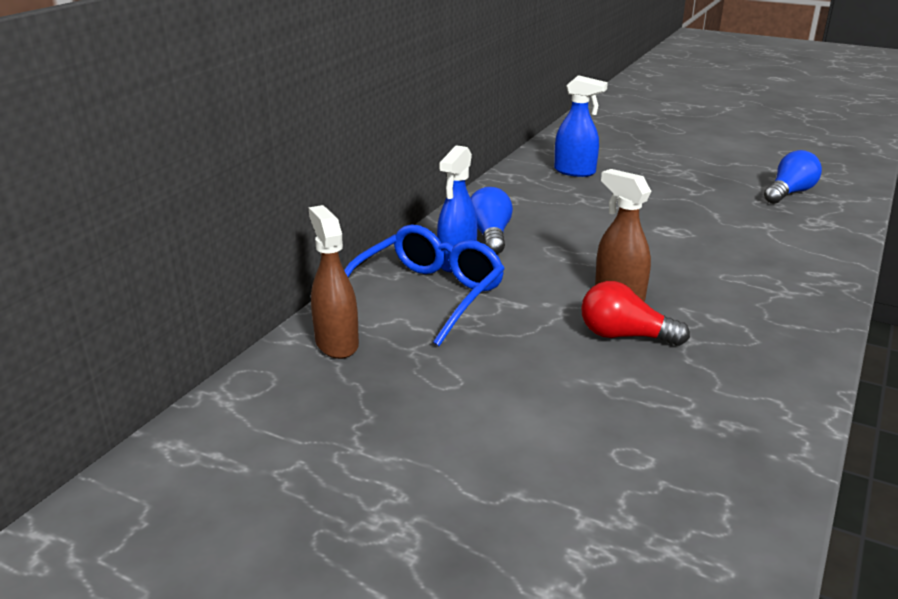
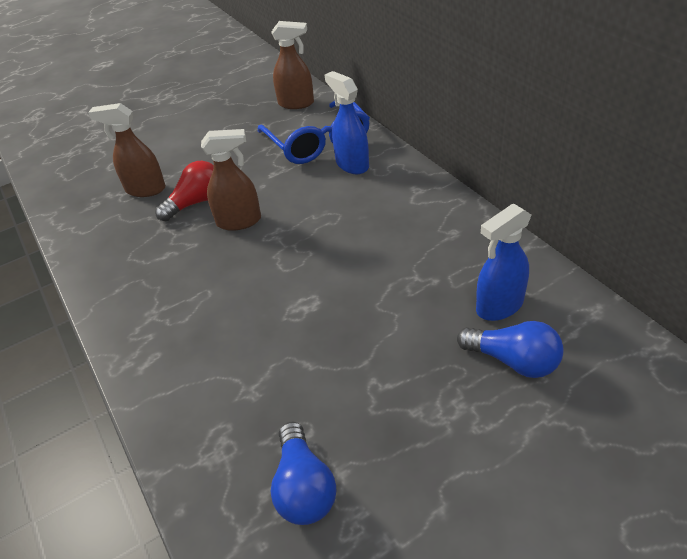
camera: 125 degrees right, 15 degrees up
blue light bulb [471,187,513,254] -> blue light bulb moved to [457,321,564,378]
none -> brown spray bottle [88,103,166,197]

